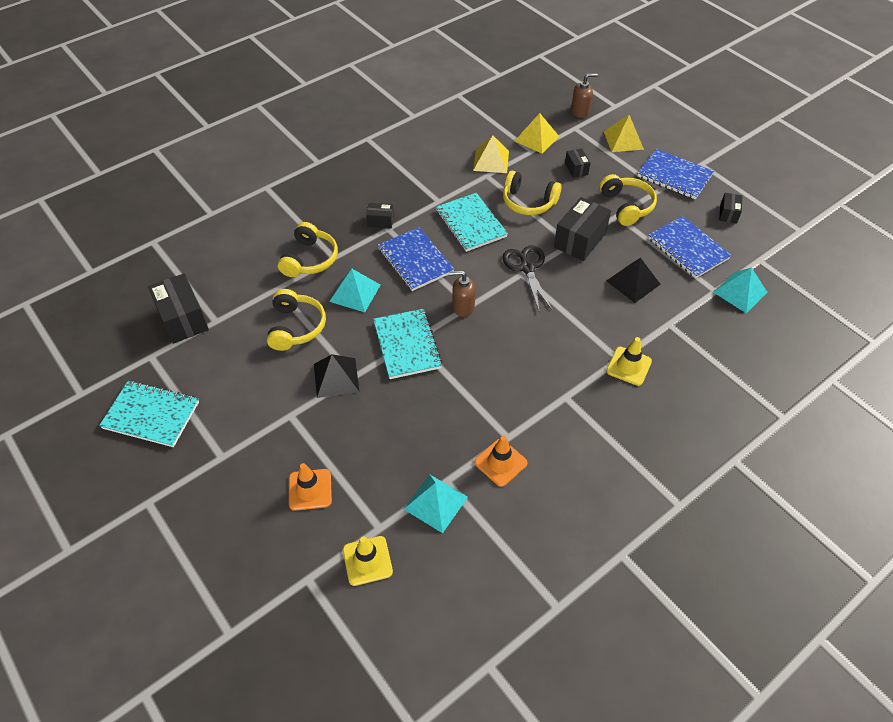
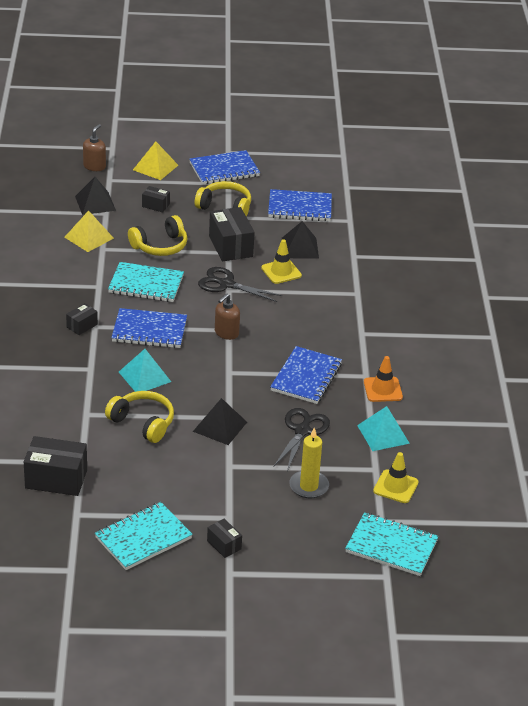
camera: 55 degrees left, 15 degrees down
yellow headphones [278,222,338,277] -> none
orange traffic cone [289,463,332,511] -> yellow candle [289,428,329,498]
turquoise notebook [373,309,442,379] -> turquoise notebook moved to [345,512,439,576]
yellow pyramid [515,113,559,153] -> black pyramid [75,177,116,215]
yellow traffic cone [606,337,652,386] -> yellow traffic cone moved to [261,239,302,284]
turquoise pyramid [713,267,768,313] -> none
black box [719,193,742,224] -> black box moved to [207,519,242,558]
none -> blue notebook [270,346,342,404]
none -> black scissors [273,408,330,471]

